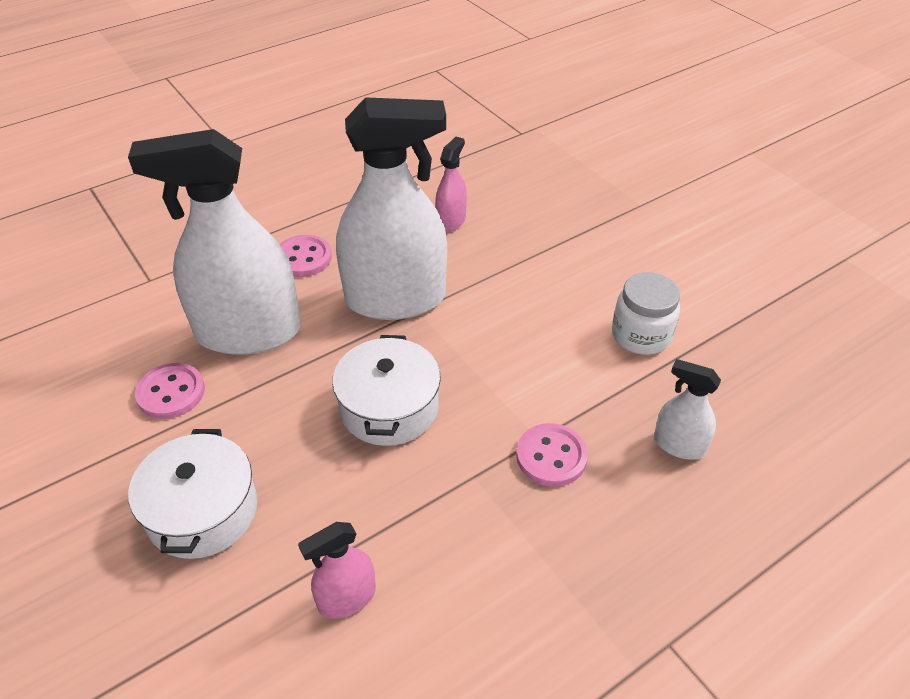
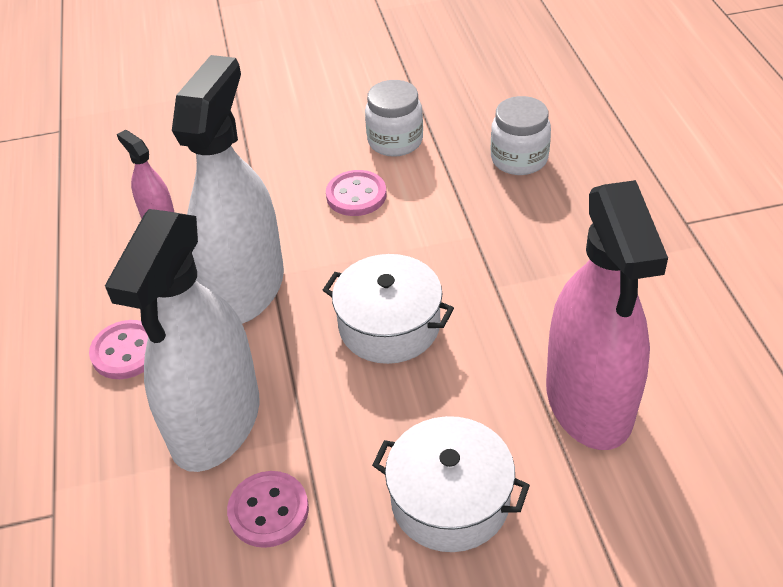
camera: 65 degrees left, 0 degrees up
pink spray bottle [298,522,376,619] -> pink spray bottle [546,180,668,450], size x2.24
pink button [516,423,588,487] -> pink button moved to [326,170,387,216]
white spray bottle [654,359,721,460] -> white jar [491,96,551,175]

